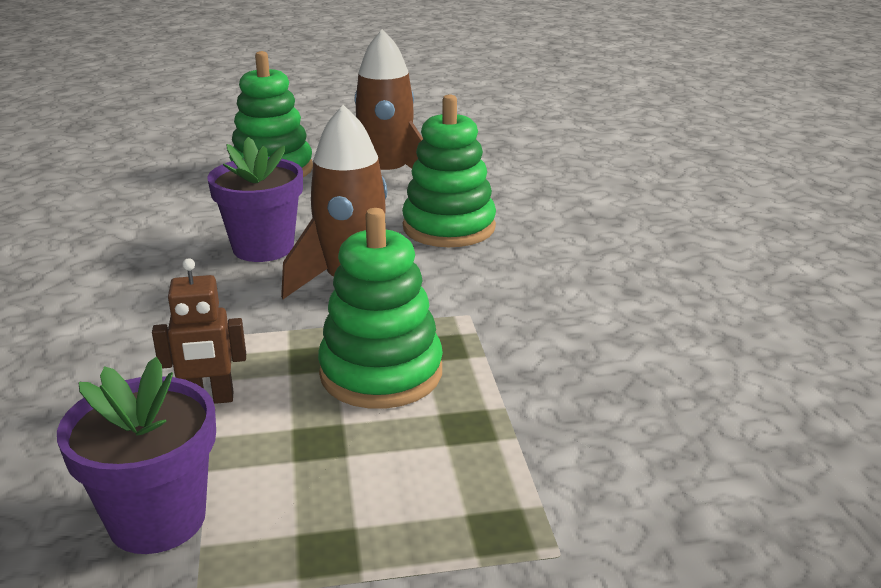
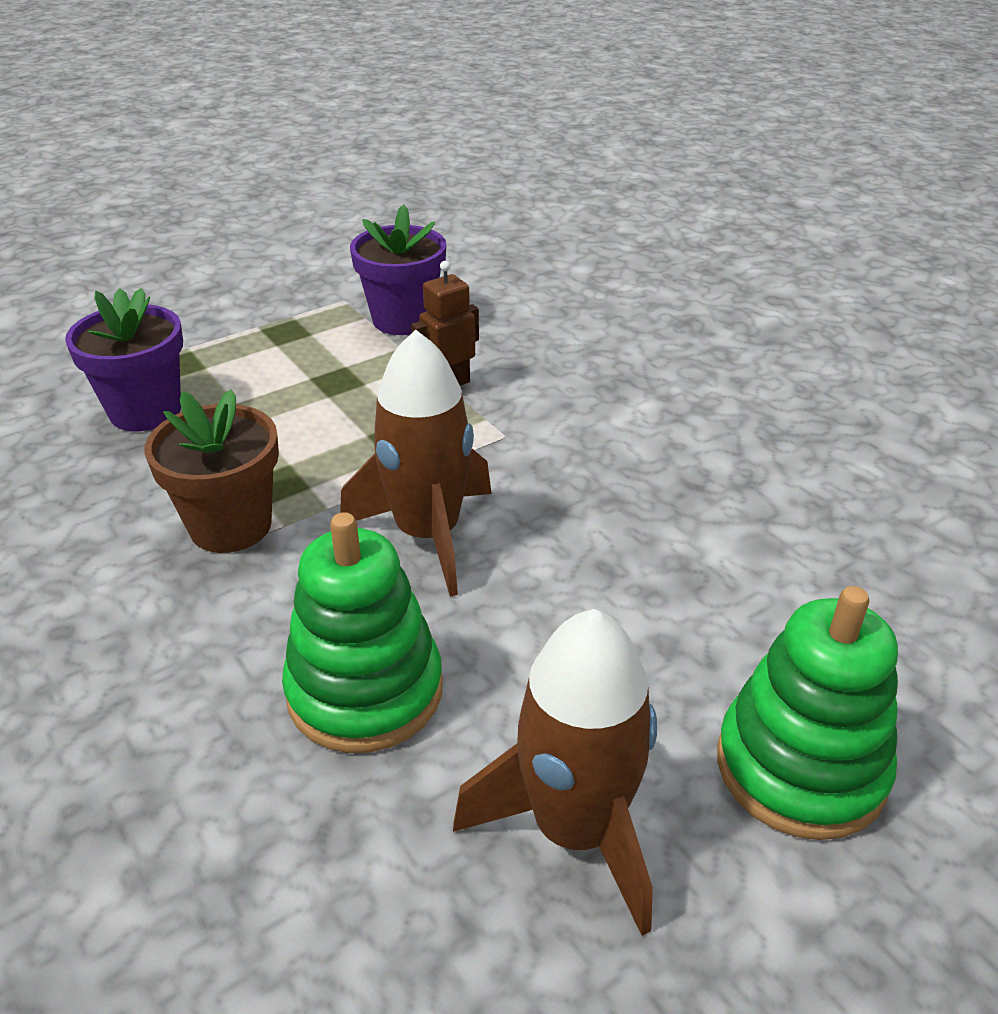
camera: 155 degrees right, 10 degrees up
purple flower pot [208,137,303,262] -> purple flower pot moved to [65,288,183,431]
green stacking toy [318,208,443,409] -> none
none -> brown flower pot [145,389,279,553]

